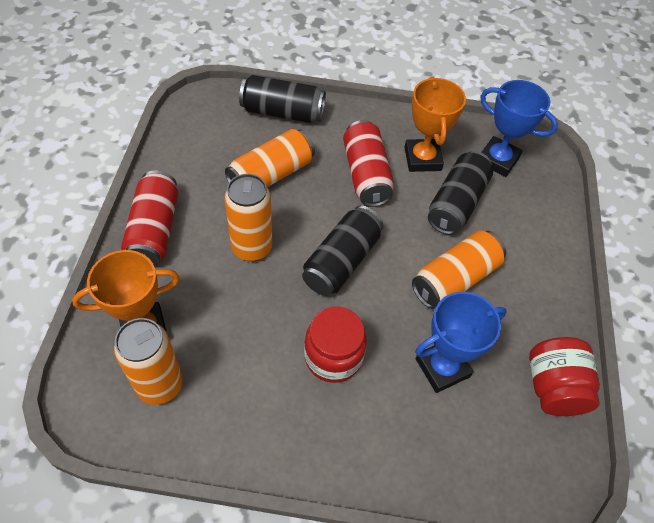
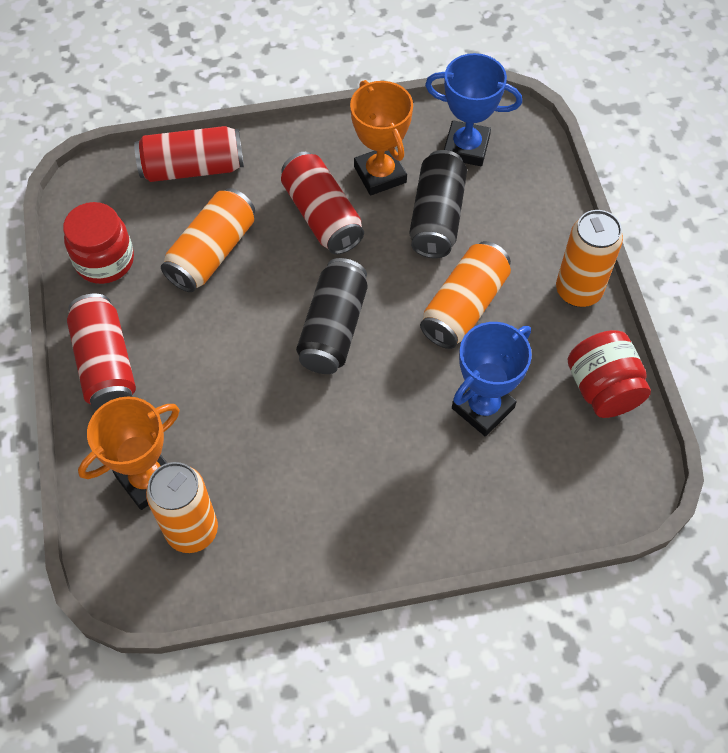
camera: 15 degrees left, 5 degrees up
orange can [224,174,273,261] -> orange can moved to [556,210,623,307]
black can [239,75,326,123] -> red can [134,126,244,182]
red jar [304,307,367,383] -> red jar moved to [63,202,134,284]

